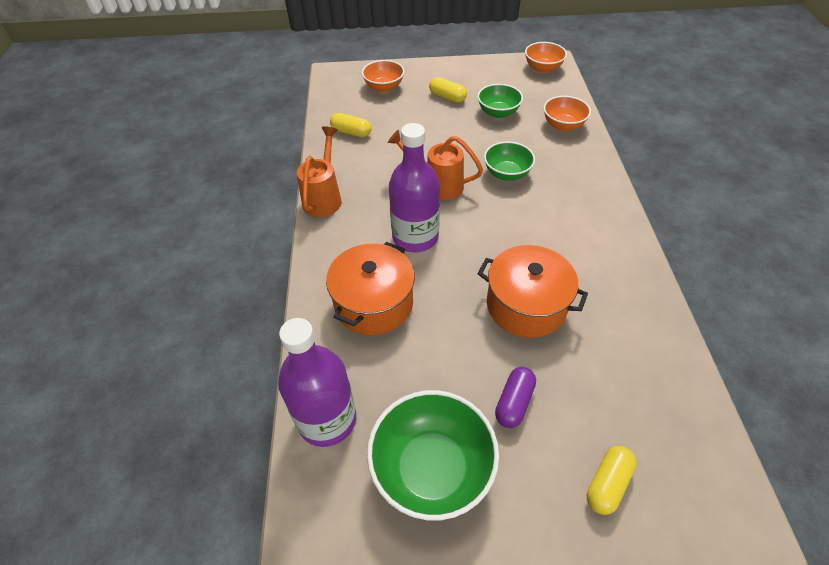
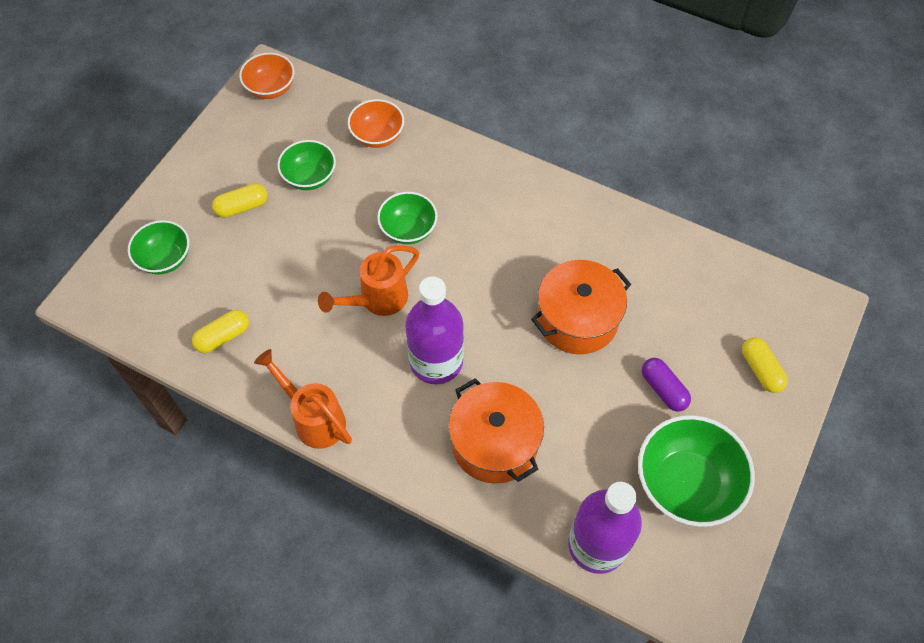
camera: 60 degrees left, 10 degrees up
orange bowl [362,60,404,92] -> green bowl [128,220,189,274]

